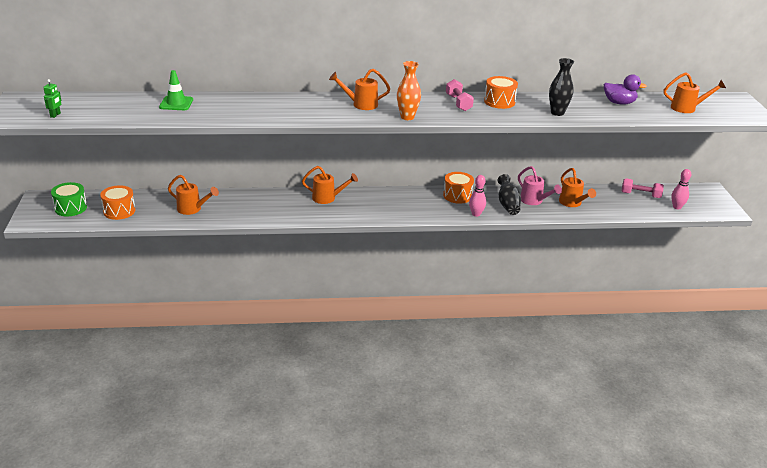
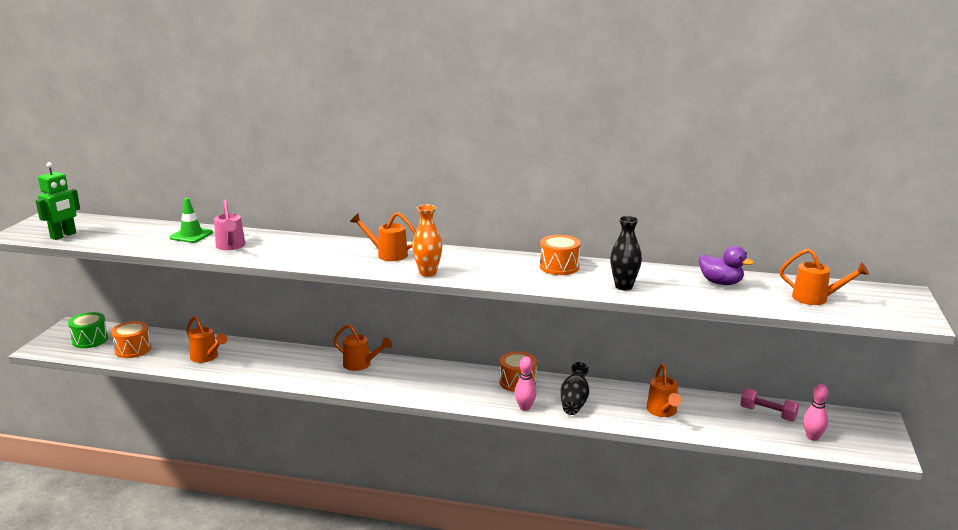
camera: 20 degrees right, 10 degrees down
green robot [43,79,61,118] -> green robot [36,162,80,240], size x1.85
pink dumbbell [446,79,474,111] -> none
pink watering can [518,166,562,205] -> pink watering can moved to [214,200,245,250]

